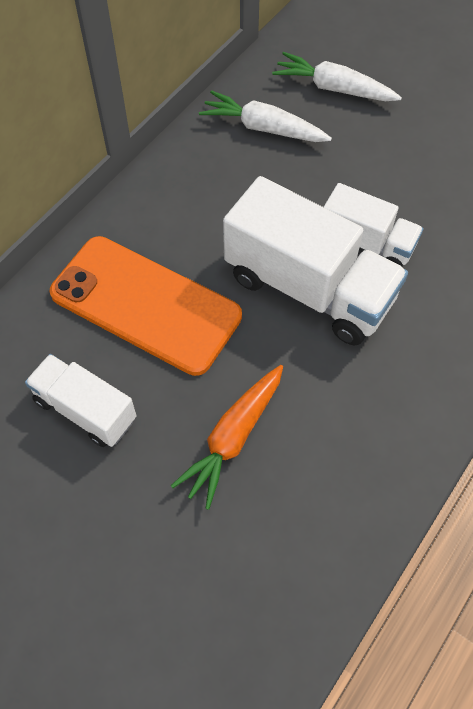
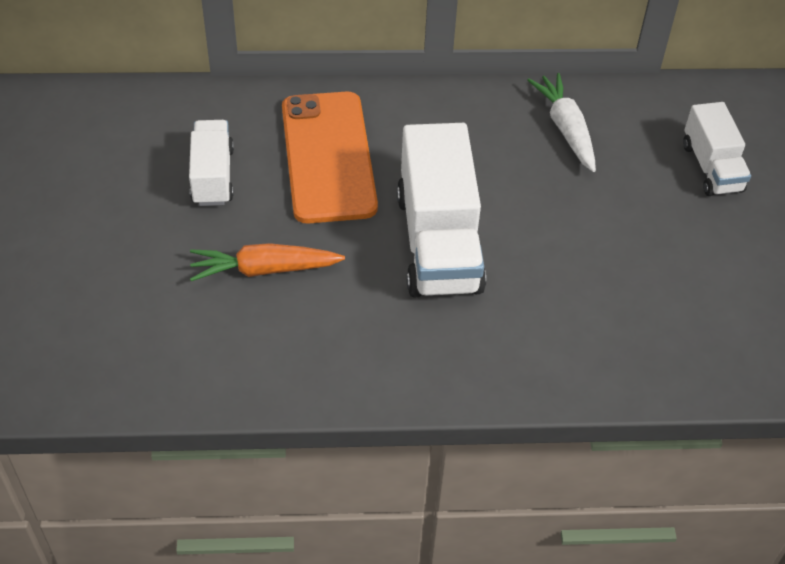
camera: 50 degrees right, 10 degrees down
white carrot [272,52,402,101] -> none
white truck [324,183,423,267] -> white truck moved to [683,102,751,196]

